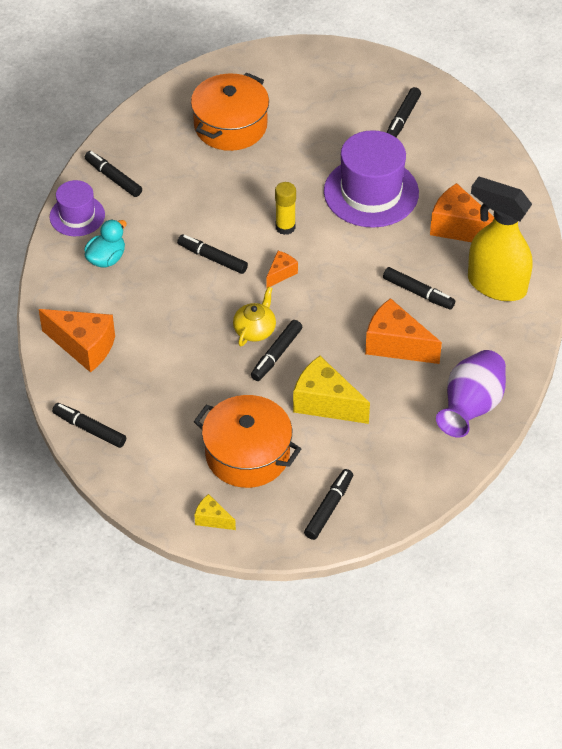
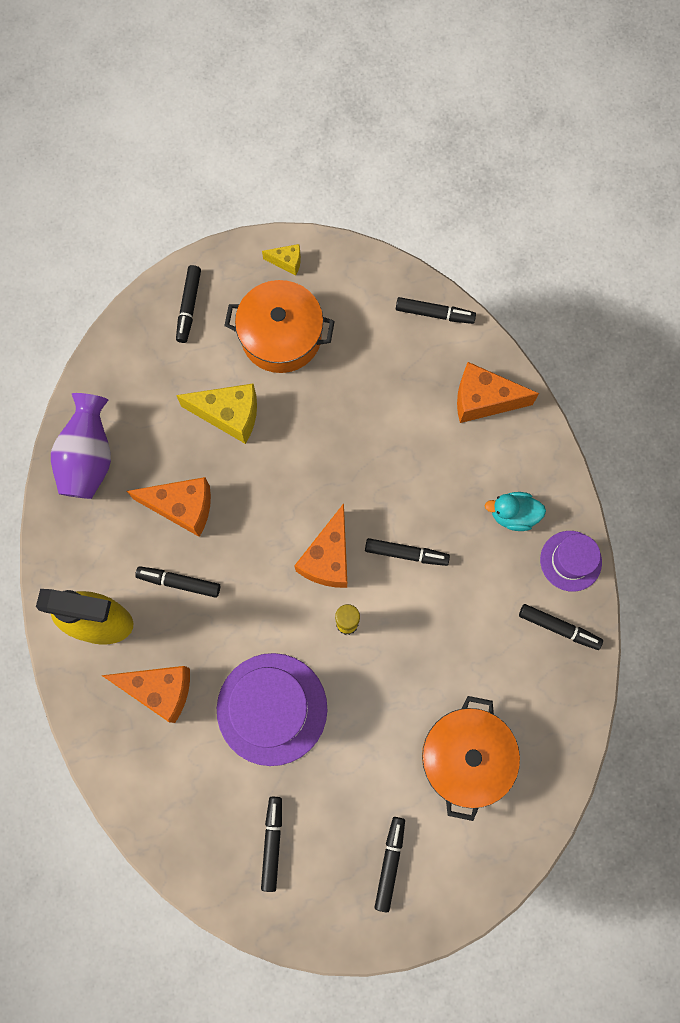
camera: 160 degrees right, 25 degrees up
turquoise duck [84,219,127,267] -> turquoise duck turned 75 degrees clockwise [485,492,546,531]
yellow teapot [233,287,276,346] -> none
black marker [251,320,302,381] -> black marker moved to [375,817,405,912]
orange cheese [266,251,298,288] -> orange cheese [294,503,347,588], size x1.95

